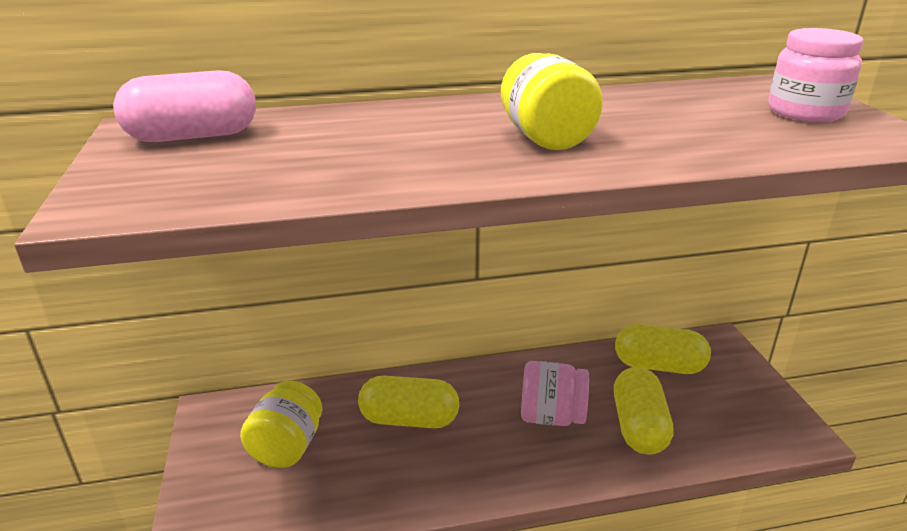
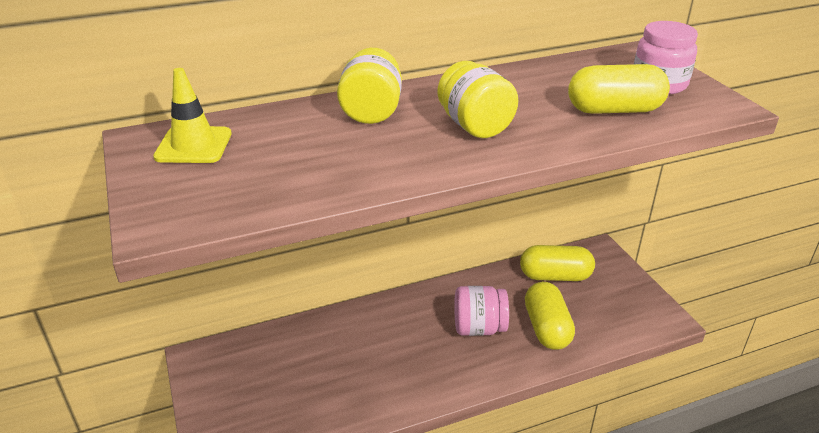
camera: 10 degrees left, 5 degrees up
pink capsule [113,70,256,142] -> yellow traffic cone [153,68,232,163]
yellow jar [240,381,322,468] -> yellow jar moved to [337,48,402,124]
yellow capsule [358,376,459,428] -> yellow capsule moved to [568,64,670,114]

